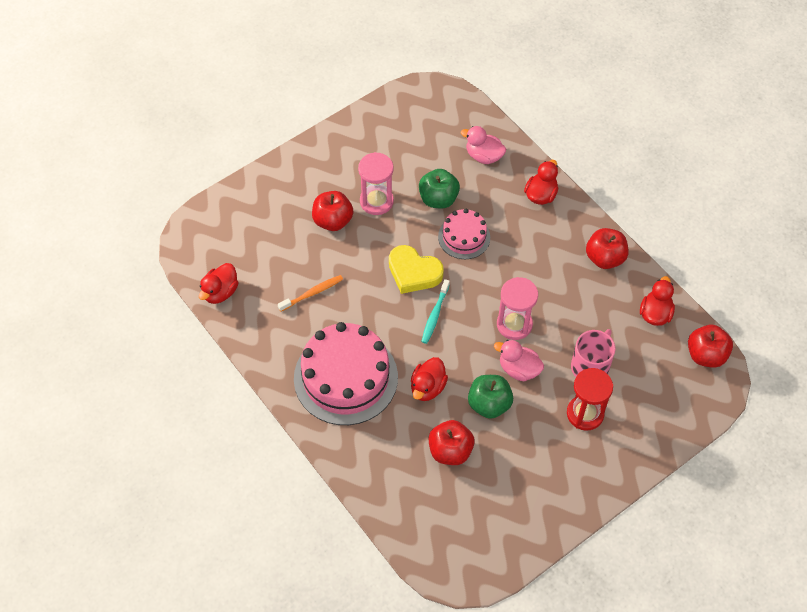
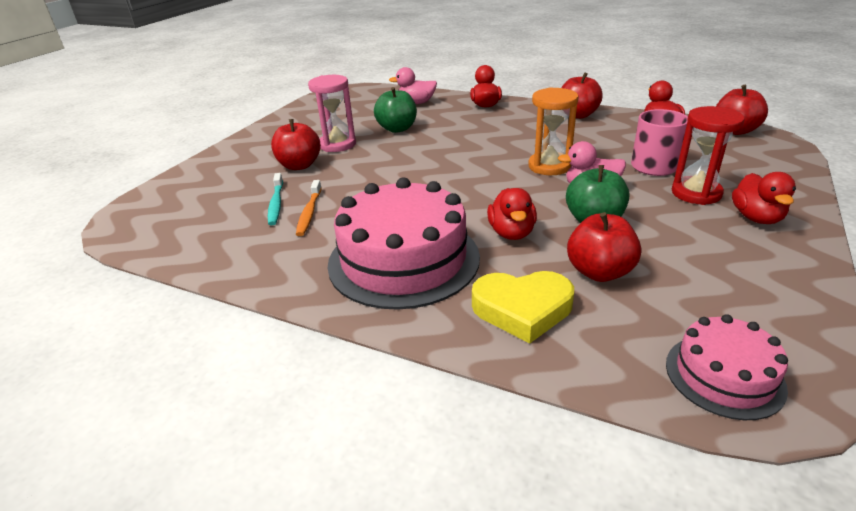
camera: 25 degrees left, 25 degrees down
red duck [199,263,239,304] -> red duck moved to [732,172,796,224]
orange toothbrush [278,275,343,311] -> orange toothbrush turned 150 degrees clockwise [296,180,322,236]
yellow heart [389,245,444,294] -> yellow heart moved to [472,271,574,343]
turquoise toothbrush [421,279,450,344] -> turquoise toothbrush moved to [268,173,283,226]
pink cake [438,209,490,259] -> pink cake moved to [666,314,788,420]
pink hourglass [497,277,538,340] -> orange hourglass [528,87,579,175]

